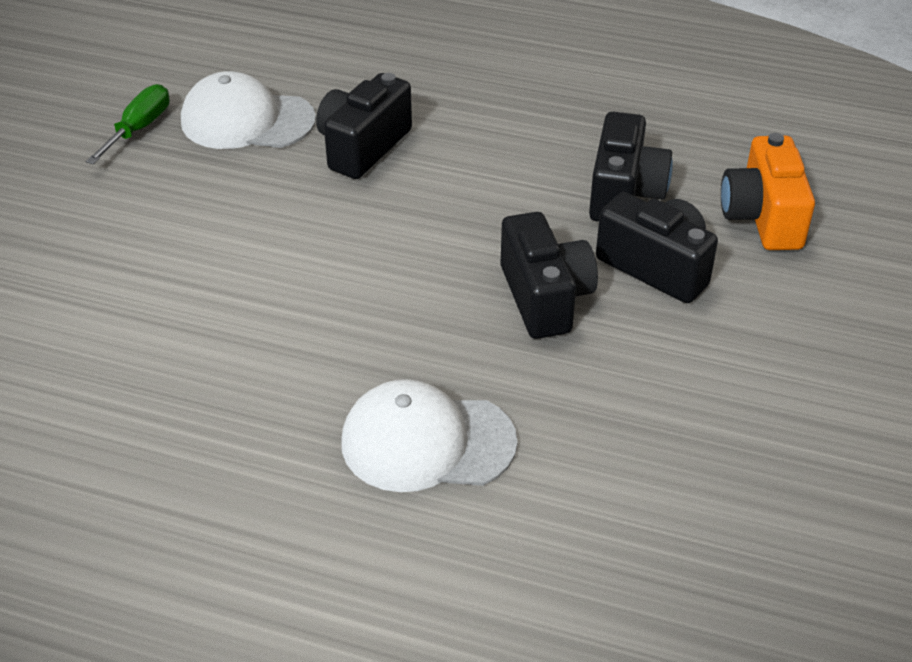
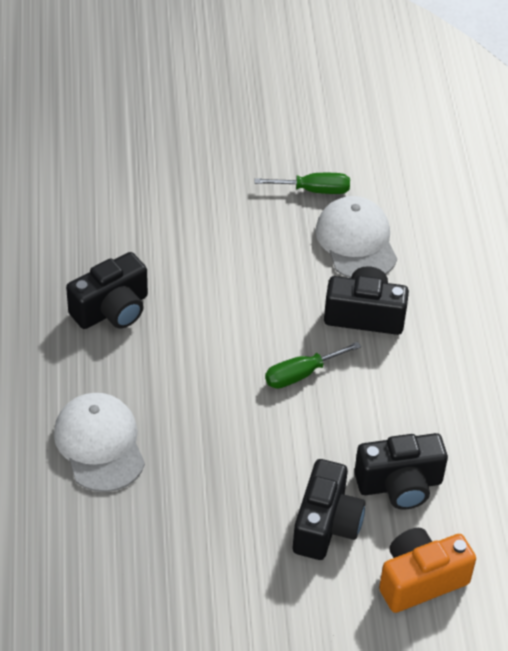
camera: 65 degrees right, 5 degrees up
black camera [500,212,598,339] -> black camera moved to [66,252,148,329]
none -> green screwdriver [265,342,361,389]

